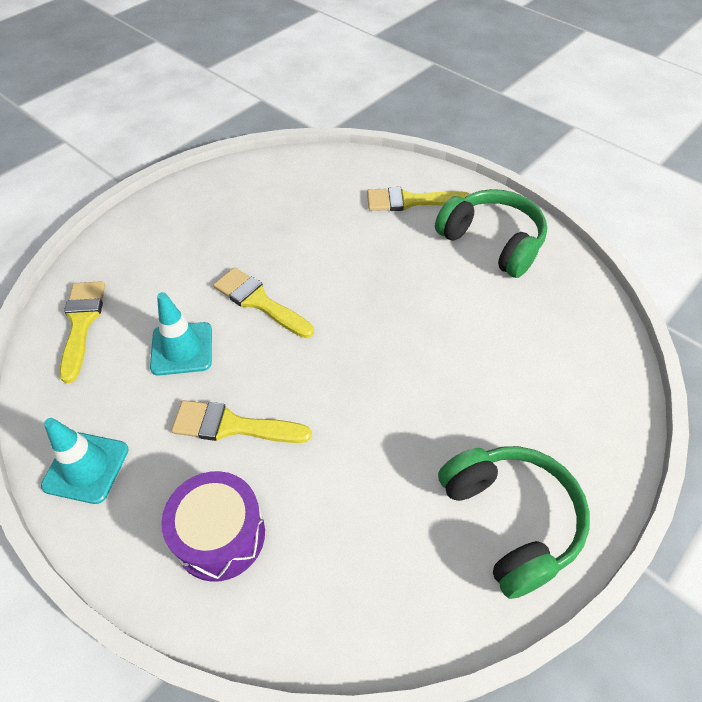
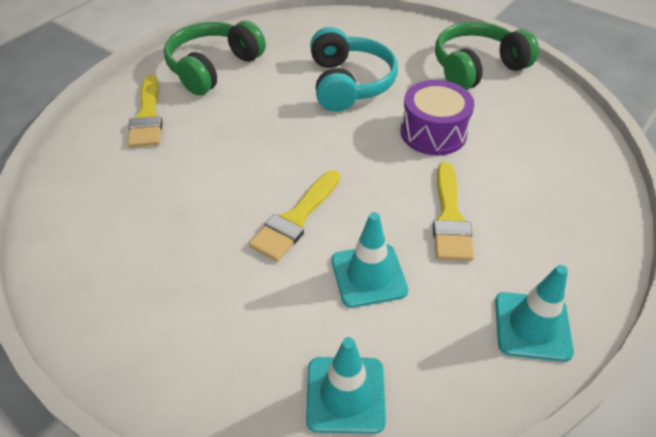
camera: 95 degrees left, 5 degrees down
yellow brush [59,281,105,383] -> turquoise traffic cone [306,337,386,434]
purple drum [161,471,265,582] -> purple drum moved to [401,80,475,155]
none -> turquoise headphones [310,27,398,112]

